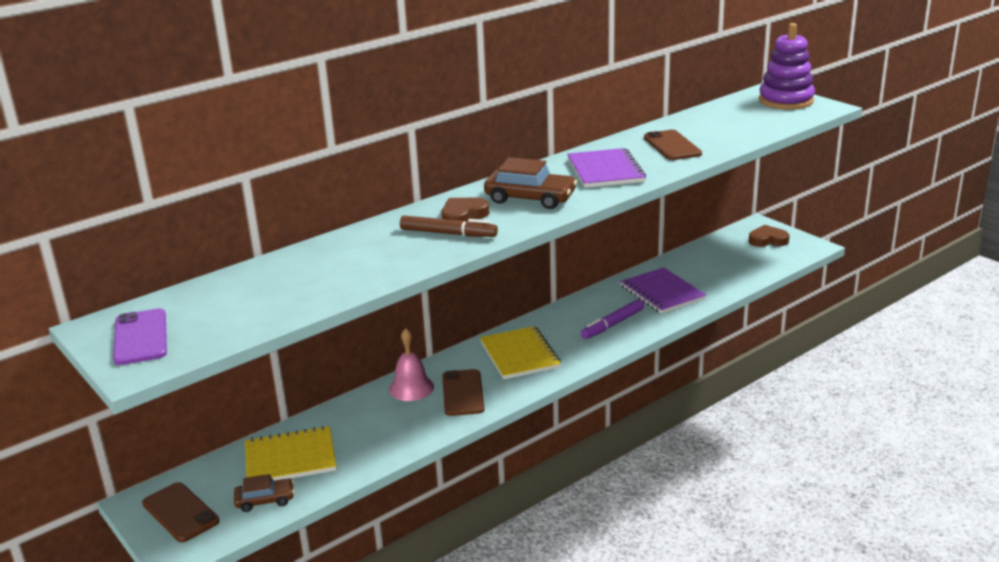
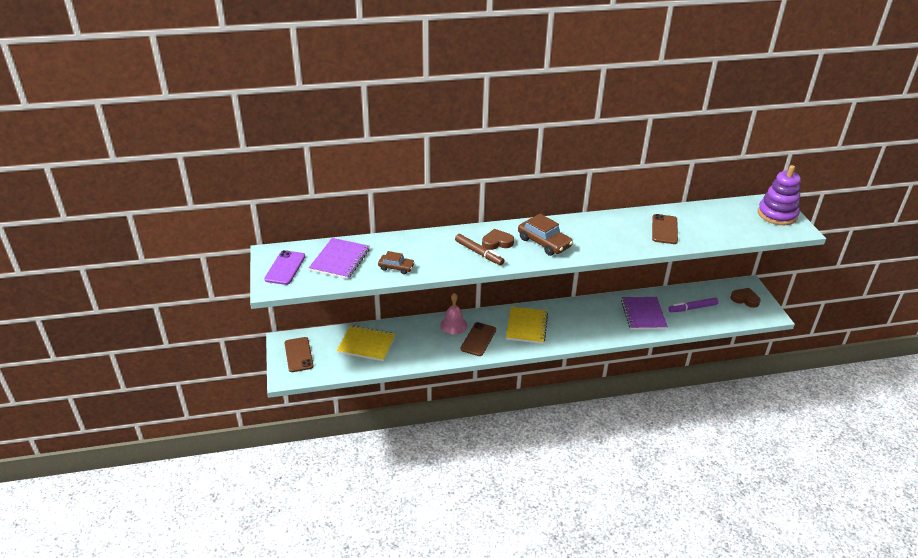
camera: 25 degrees right, 10 degrees up
brown car [234,474,294,512] -> brown car moved to [378,251,415,274]
purple notebook [567,148,646,188] -> purple notebook moved to [309,238,370,279]
purple marker [581,299,644,339] -> purple marker moved to [668,298,718,313]

